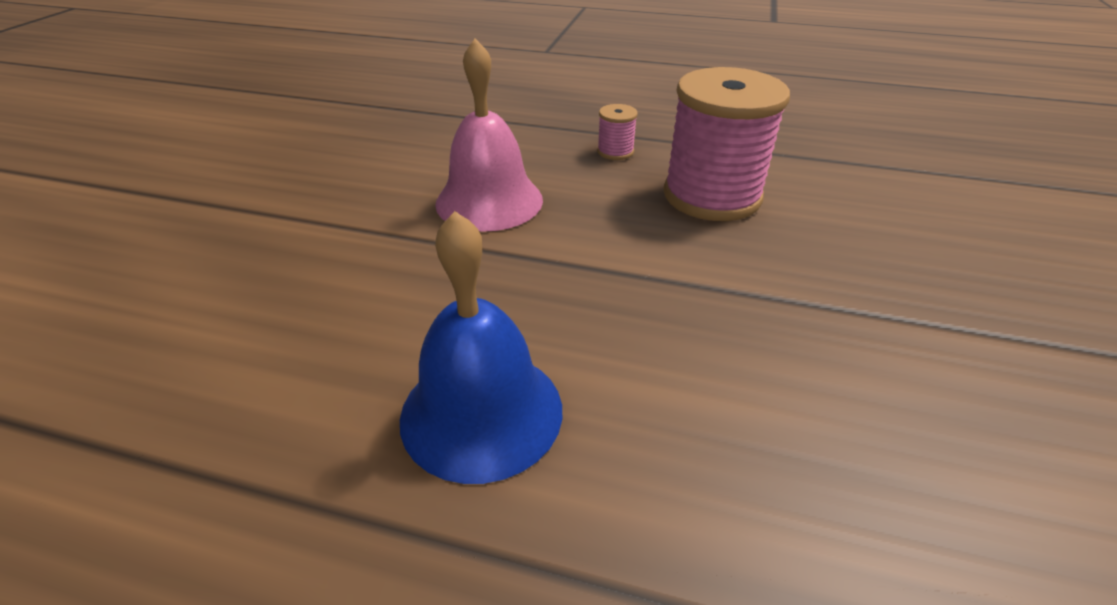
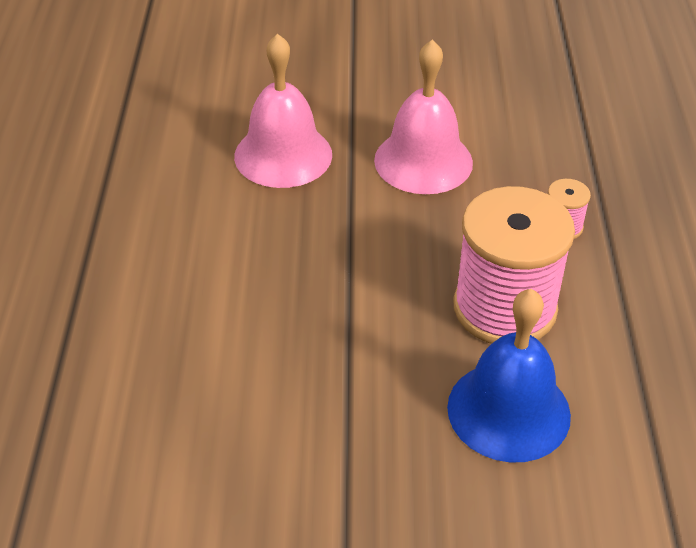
camera: 75 degrees right, 5 degrees up
blue bell [400,211,562,484] -> blue bell moved to [447,289,571,463]
none -> pink bell [234,33,332,188]

